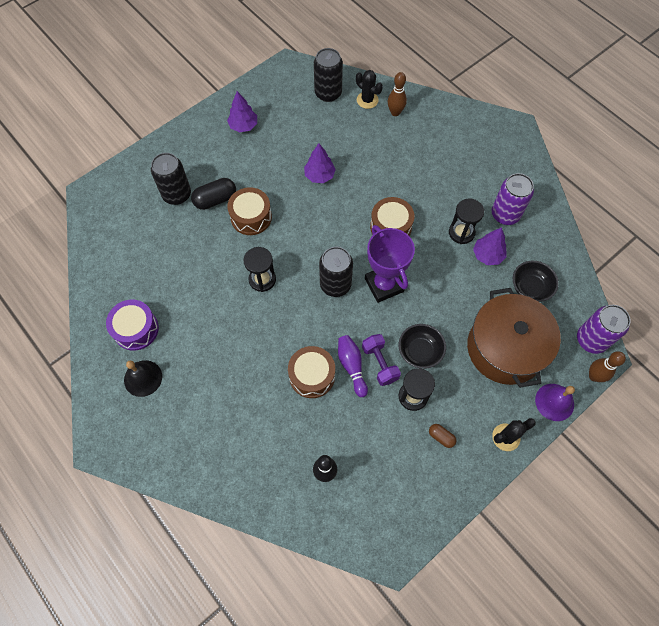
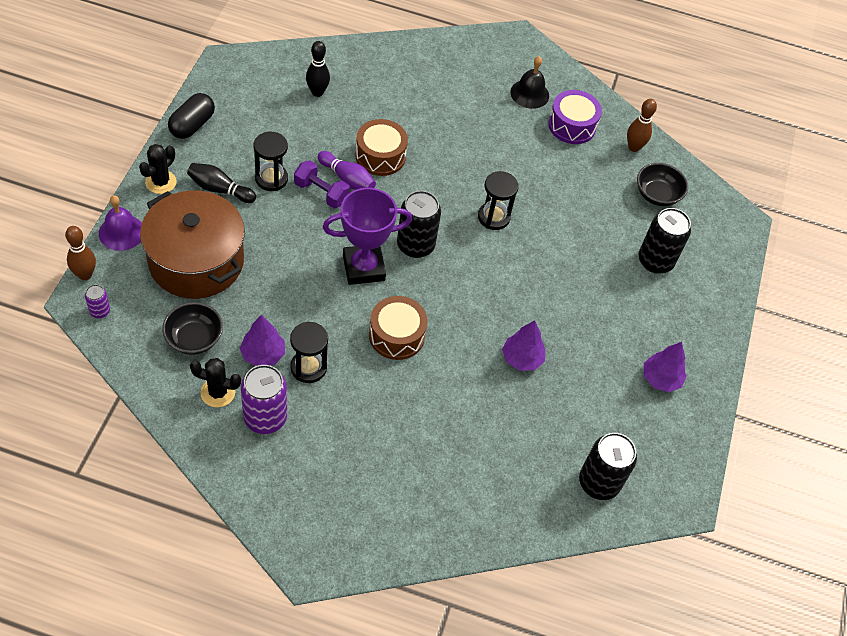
camera: 140 degrees right, 10 degrees down
black capsule [191,178,236,210] -> black capsule moved to [168,93,215,139]
brown drum [227,187,272,235] -> none
black cactus [356,70,383,109] -> black cactus moved to [190,358,241,407]
purple trophy [365,225,415,303] -> purple trophy turned 45 degrees counterclockwise [323,188,412,285]
brown bowling pin [388,72,407,116] -> brown bowling pin moved to [627,99,657,152]
black bowl [399,324,446,369] -> black bowl moved to [637,163,688,206]
brown capsule [429,424,456,448] -> none
purple can [577,305,631,354] -> purple can [85,284,110,318], size x0.49
none -> black bowling pin [187,163,256,203]

